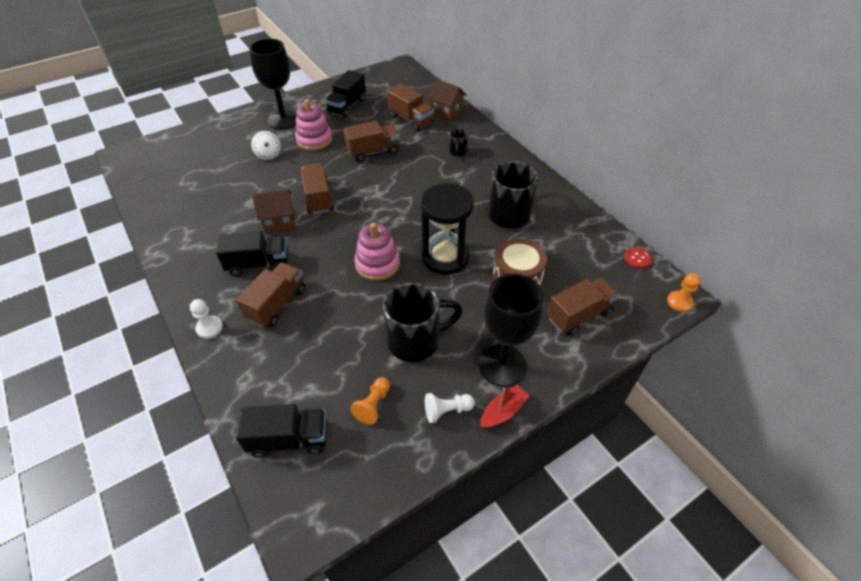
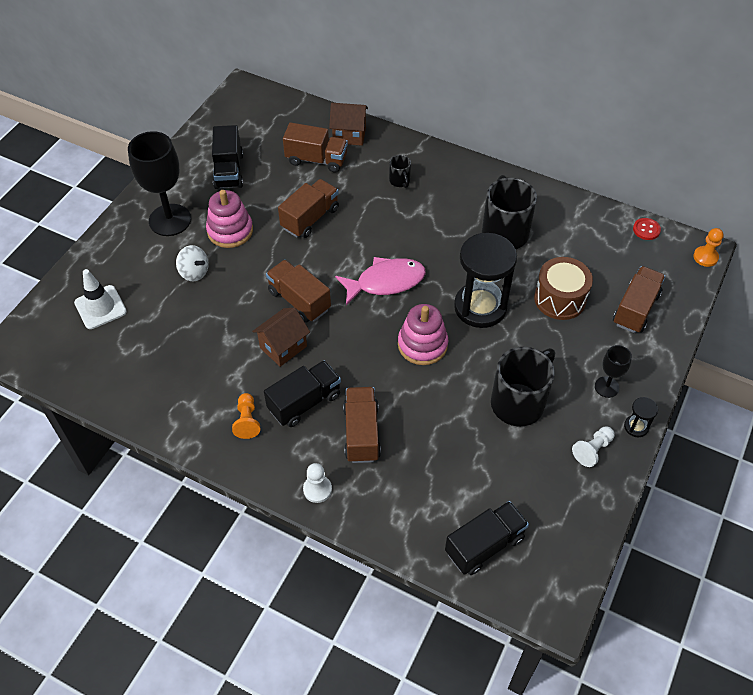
camera: 30 degrees left, 5 degrees up
orange pawn [350,377,390,425] -> orange pawn moved to [232,393,260,439]
black goblet [478,274,544,387] -> black goblet [595,345,632,398], size x0.51
red boat [480,385,530,428] -> black hourglass [624,397,658,437]
none -> white traffic cone [74,269,127,329]
none -> pink fish [335,257,426,305]

